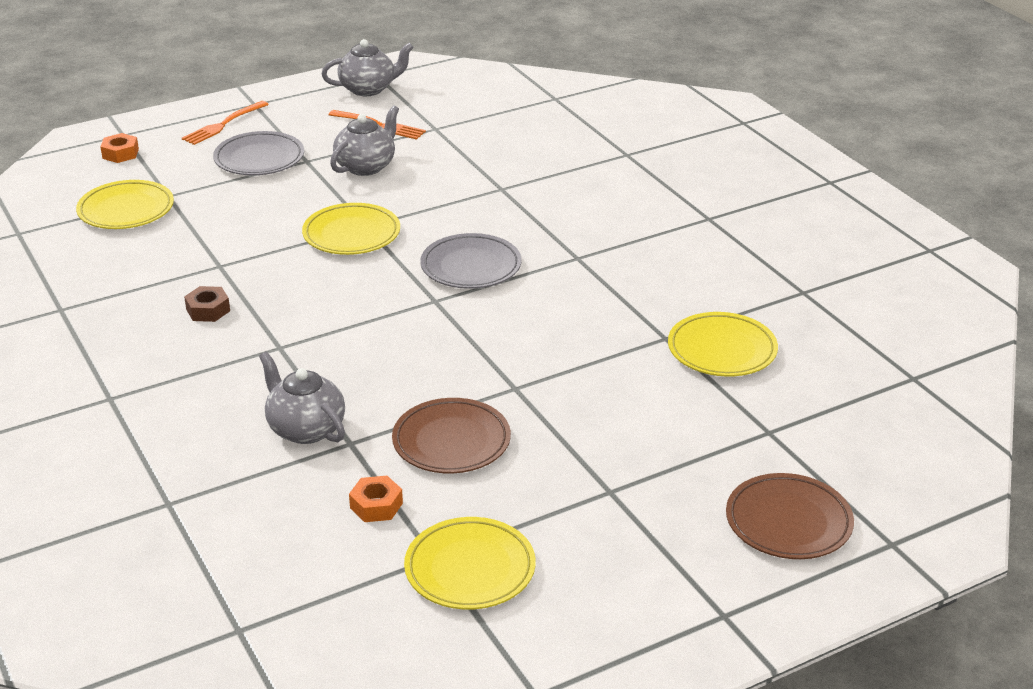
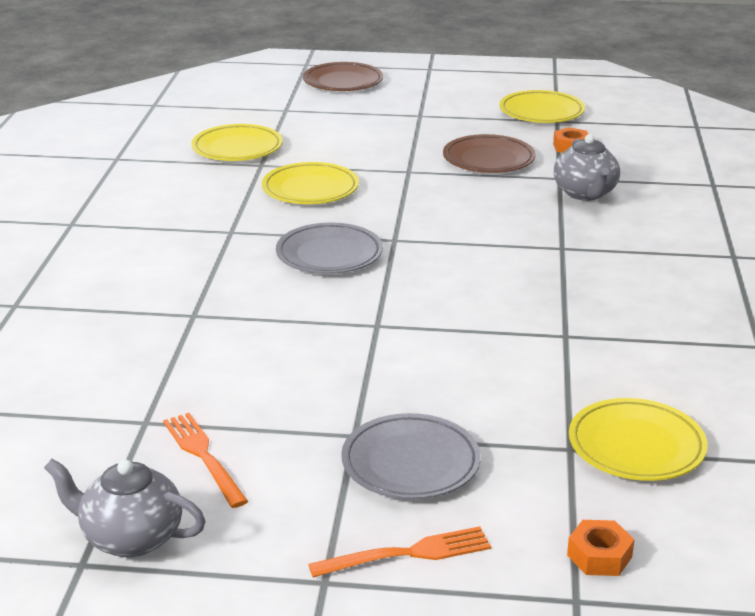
camera: 145 degrees left, 5 degrees down
brown nut [184,286,230,322] -> none
yellow plate [302,203,400,255] -> yellow plate moved to [262,162,359,204]
grey teapot [330,105,399,176] -> none

